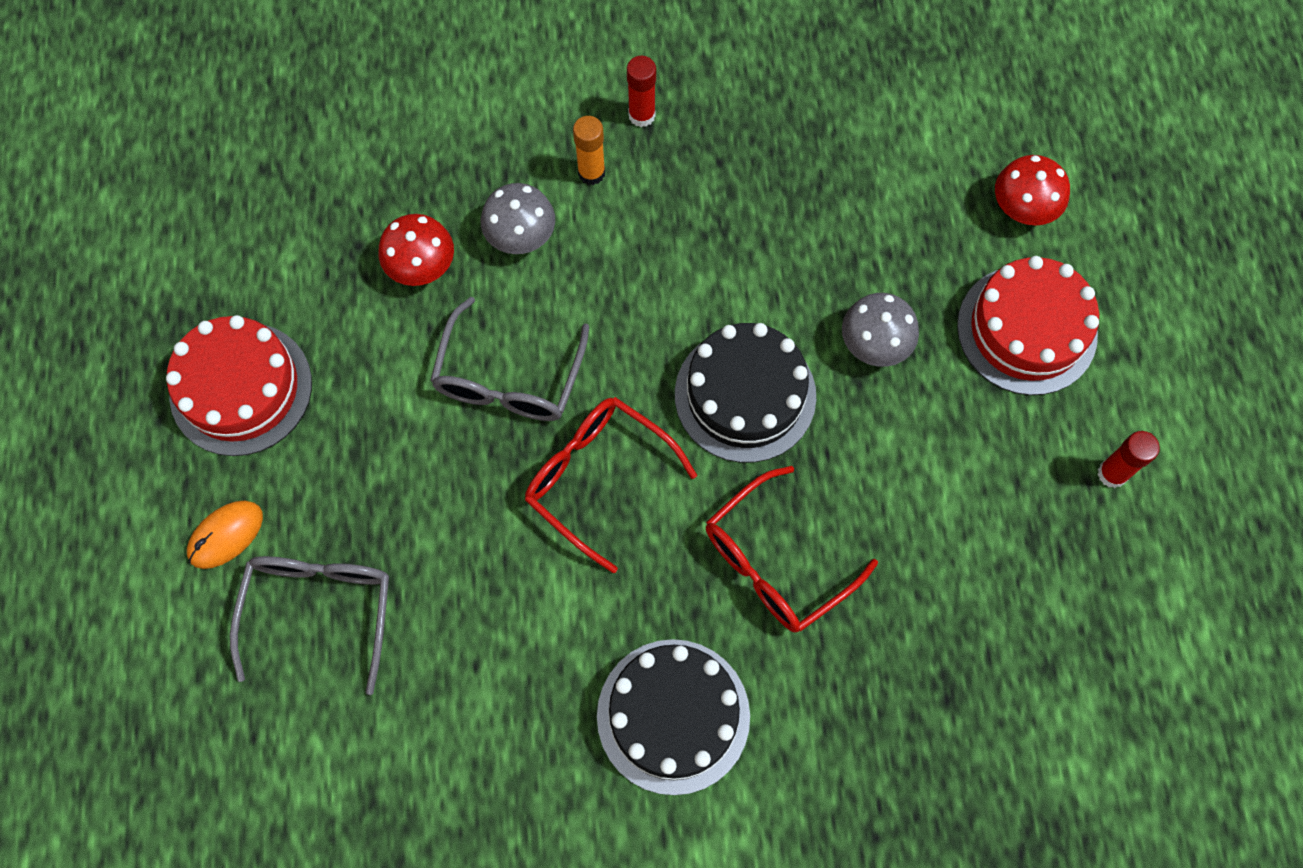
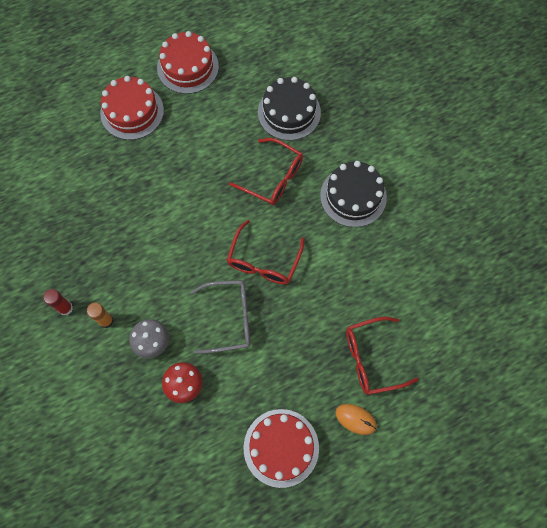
camera: 110 degrees left, 0 degrees up
grey glasses [230,556,389,695] -> red glasses [346,317,418,395]
black cake [675,323,816,463] -> black cake moved to [258,77,321,141]
grey mushroom [842,293,919,367] -> none
red mushroom [995,155,1070,226] -> none
red glue stick [1098,431,1160,488] -> red cake [157,31,219,94]

